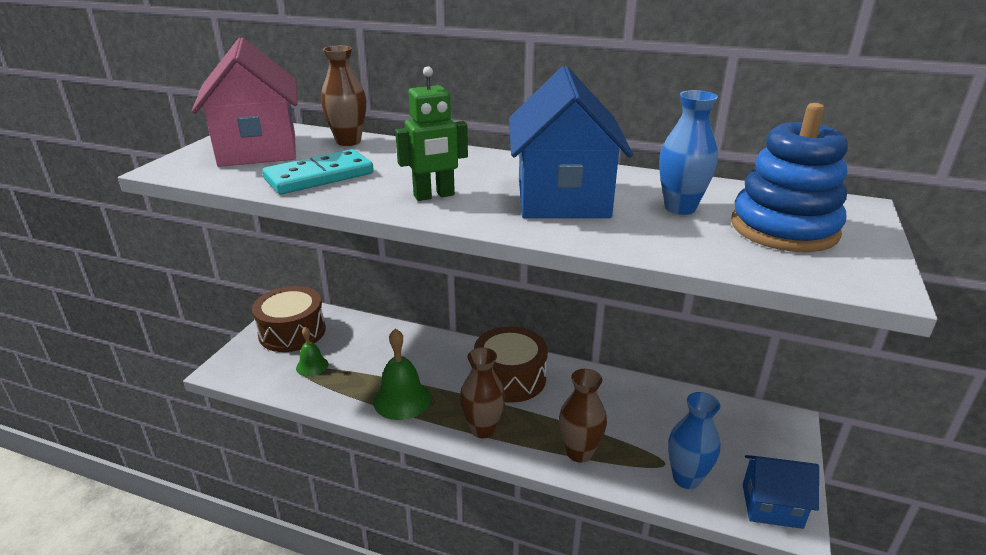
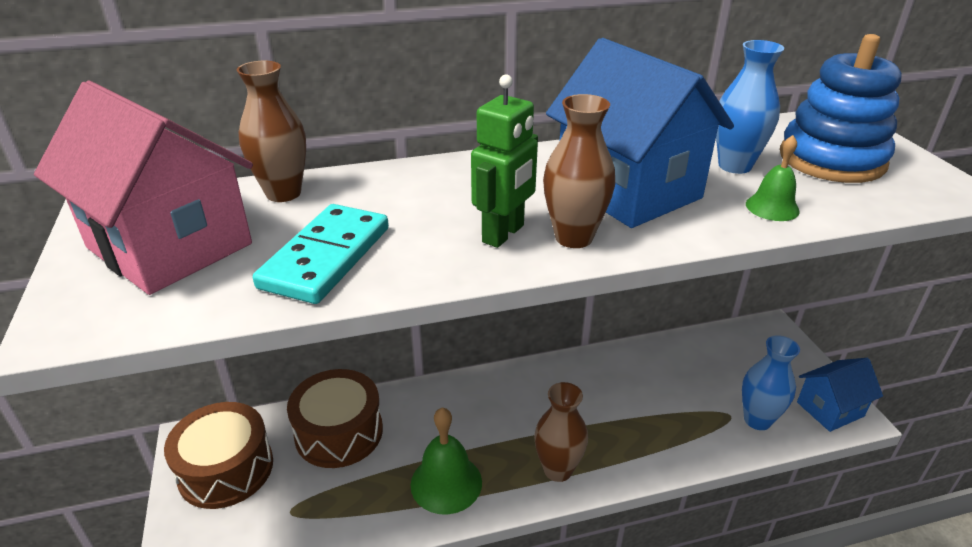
camera: 35 degrees left, 5 degrees up
green bell [296,327,328,376] -> green bell moved to [746,135,800,221]
brown drum [474,327,548,403] -> brown drum moved to [287,369,383,468]
brown vase [559,369,607,463] -> brown vase moved to [543,94,615,248]

